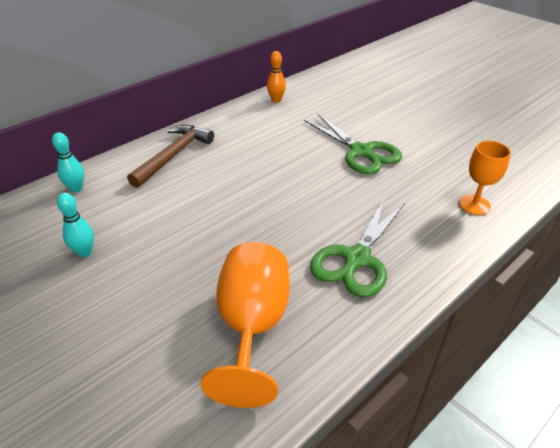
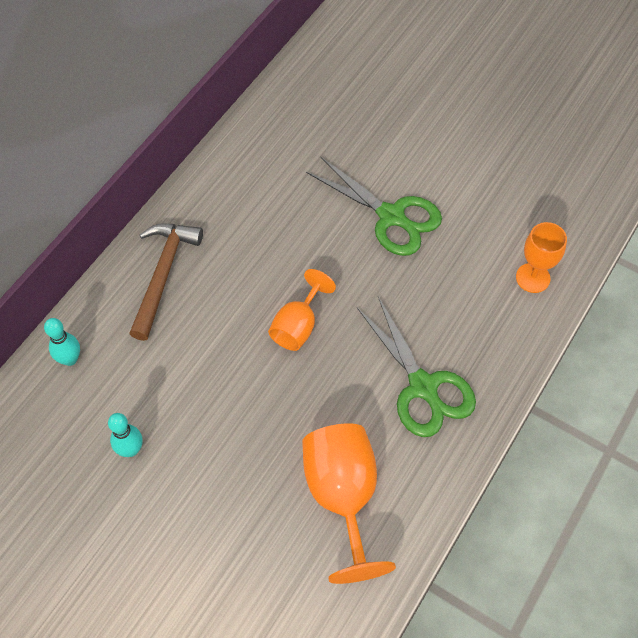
camera: 15 degrees left, 20 degrees up
orange bowling pin [267,51,286,103] -> none
green scissors [310,198,405,297] -> green scissors turned 45 degrees counterclockwise [357,296,476,437]
none -> orange goblet [268,269,336,351]

